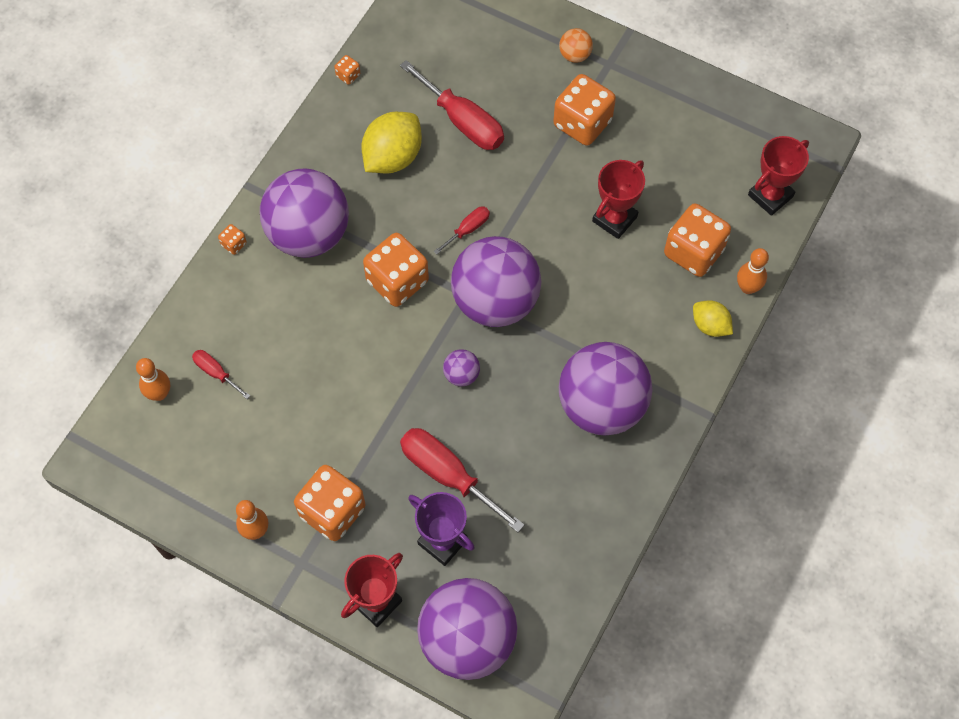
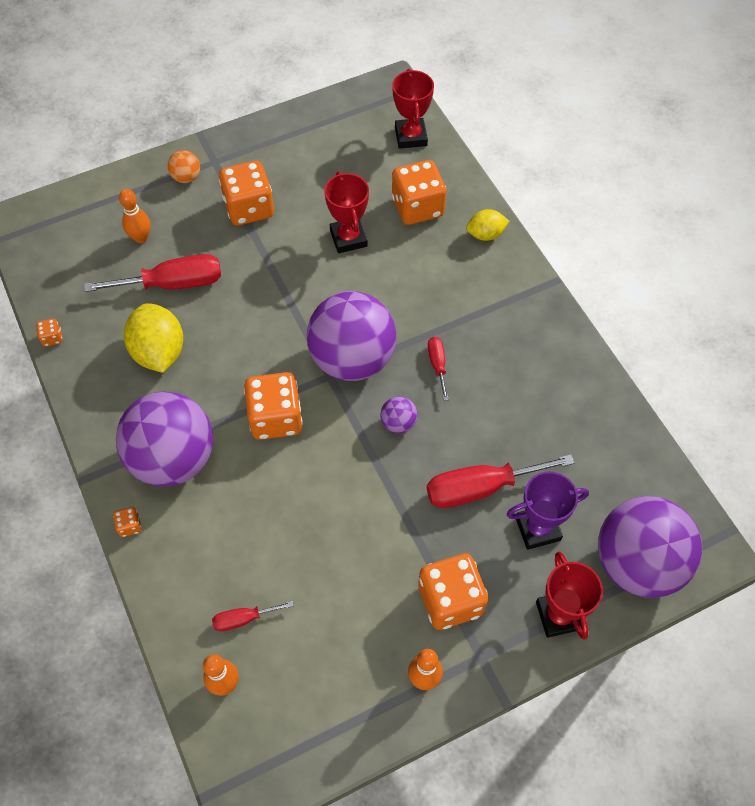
camera: 55 degrees left, 5 degrees down
red screwdriver [434,207,490,255] -> red screwdriver moved to [428,337,449,401]
purple ball [559,342,653,435] -> none
orange bowling pin [737,248,769,294] -> orange bowling pin moved to [119,189,150,243]

